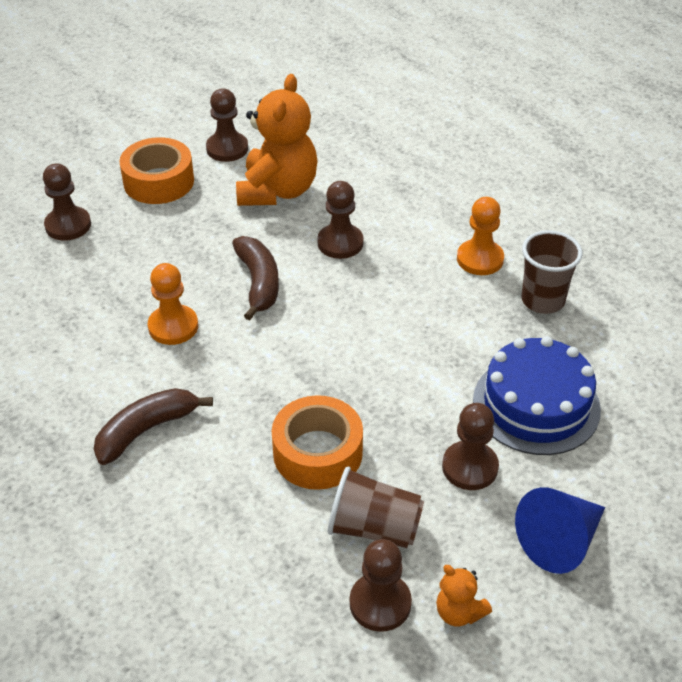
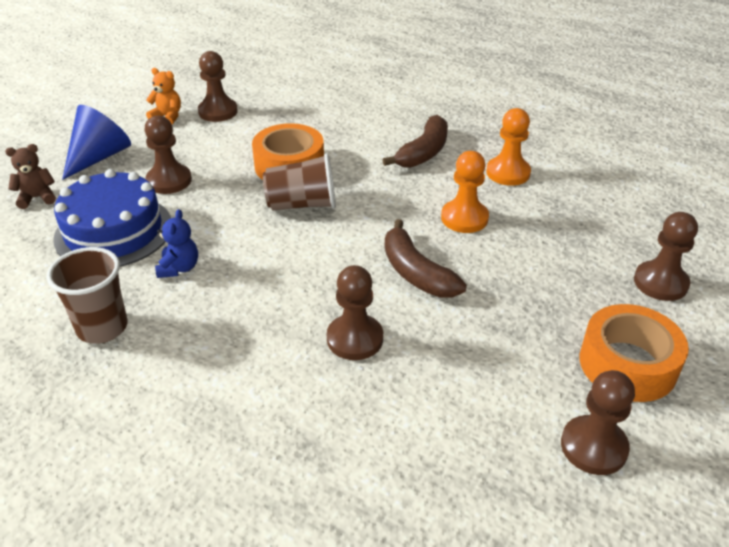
camera: 160 degrees right, 5 degrees down
orange teddy bear [236,74,318,206] -> none
brown cup [328,467,424,548] -> brown cup moved to [263,153,336,210]
orange pawn [457,197,504,275] -> orange pawn moved to [486,108,531,186]
none -> brown teddy bear [5,144,56,209]
none -> blue teddy bear [155,209,198,278]

